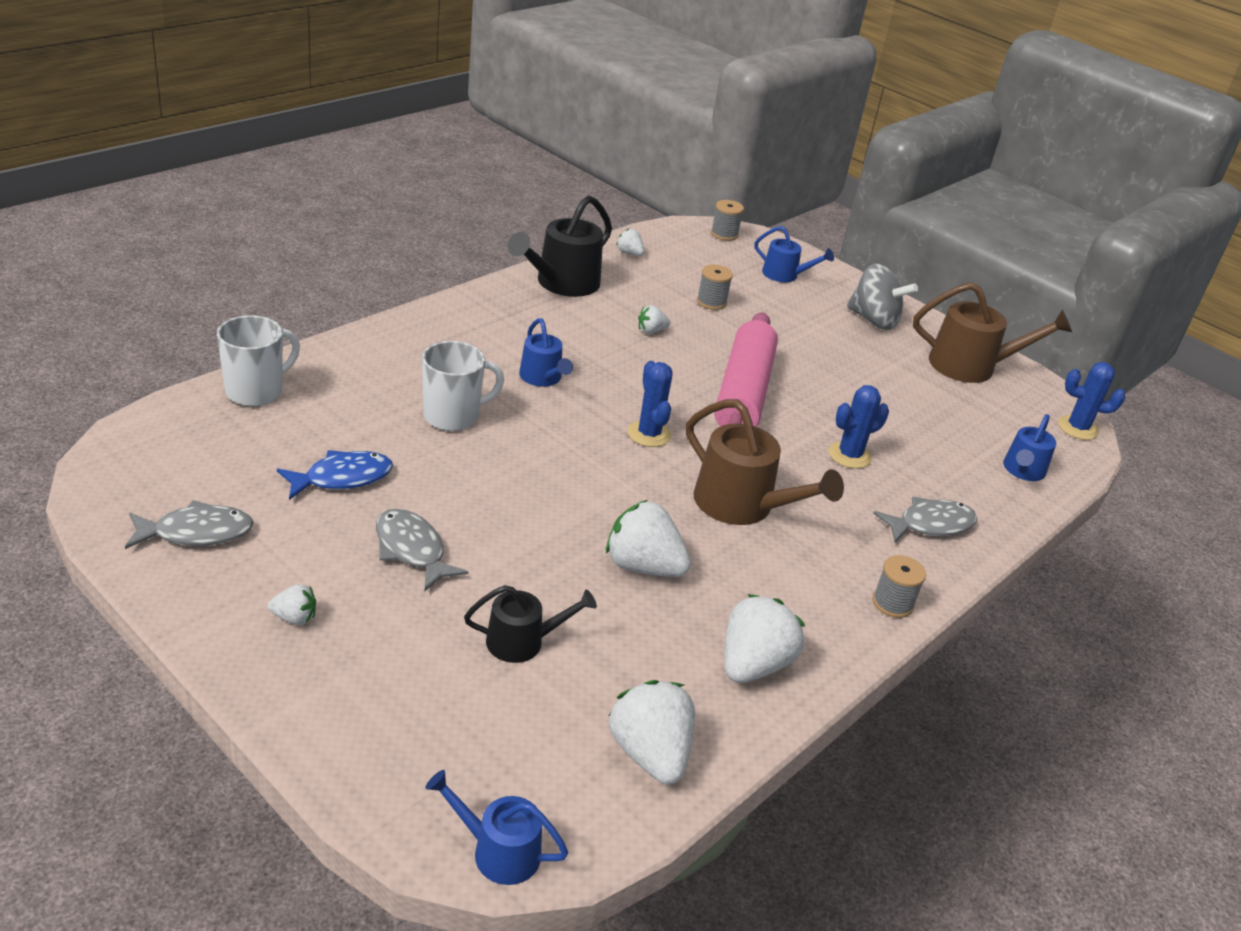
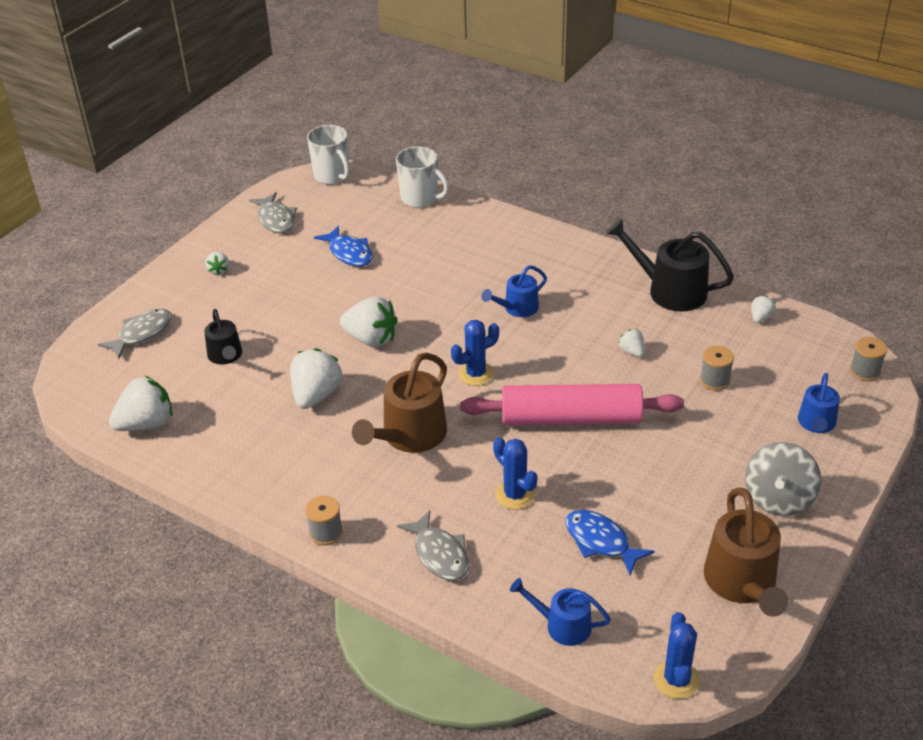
camera: 85 degrees right, 5 degrees up
grey fish [376,509,468,592] -> grey fish moved to [98,309,172,359]
white mug [422,341,504,431] -> white mug moved to [307,125,350,185]
blue watering can [425,770,568,885] -> none
white strawberry [725,594,805,683] -> white strawberry moved to [340,296,398,347]
none -> blue fish [566,510,655,575]

